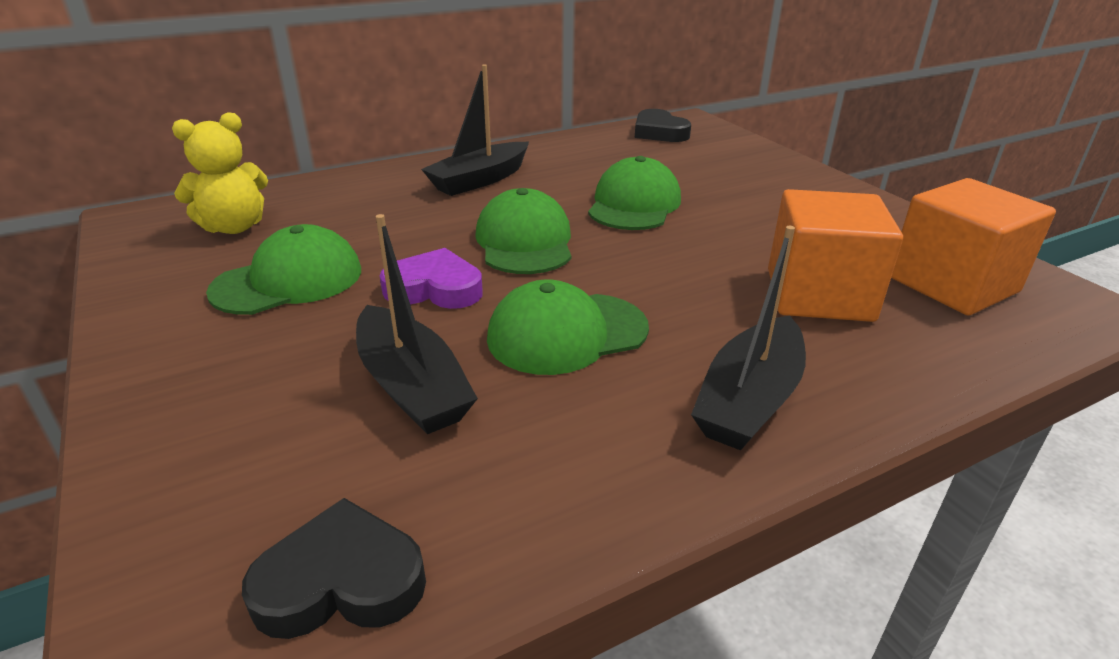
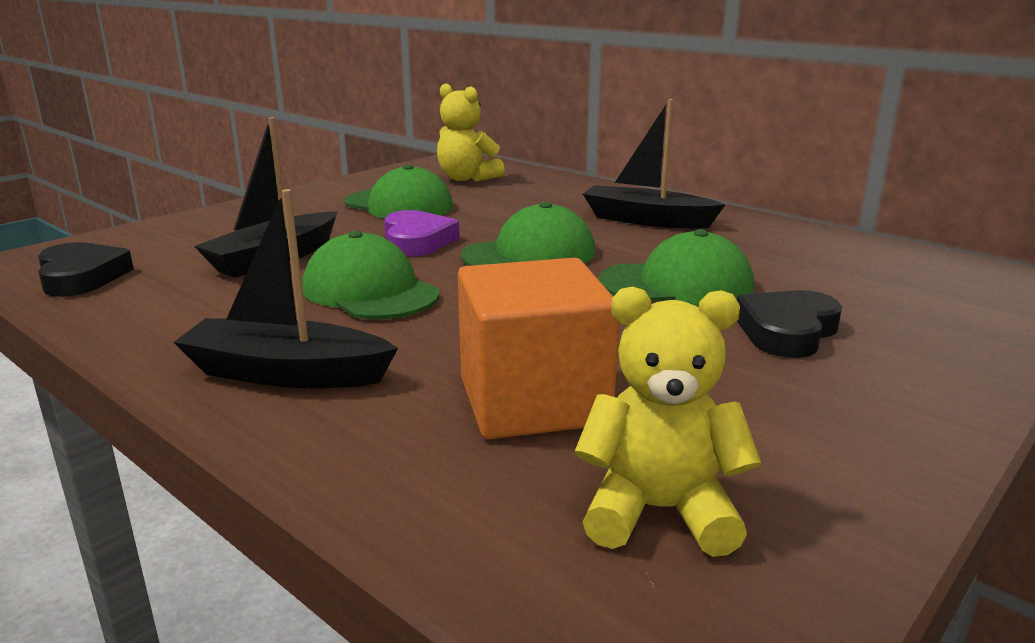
camera: 70 degrees right, 10 degrees down
black heart [635,109,691,142] -> black heart moved to [737,290,842,358]
orange cube [891,178,1056,316] -> yellow teddy bear [575,287,761,557]

